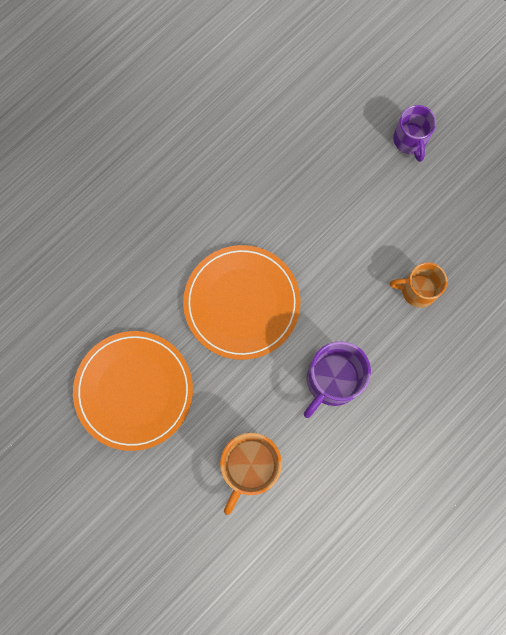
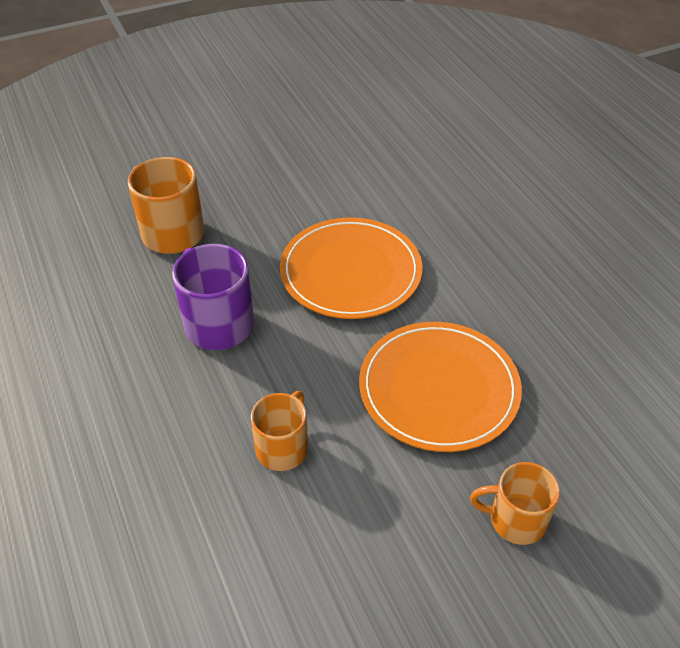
camera: 110 degrees right, 30 degrees down
orange plate [73,331,193,451] -> orange plate moved to [359,322,522,452]
purple mug [393,105,436,162] -> orange mug [470,462,560,545]

